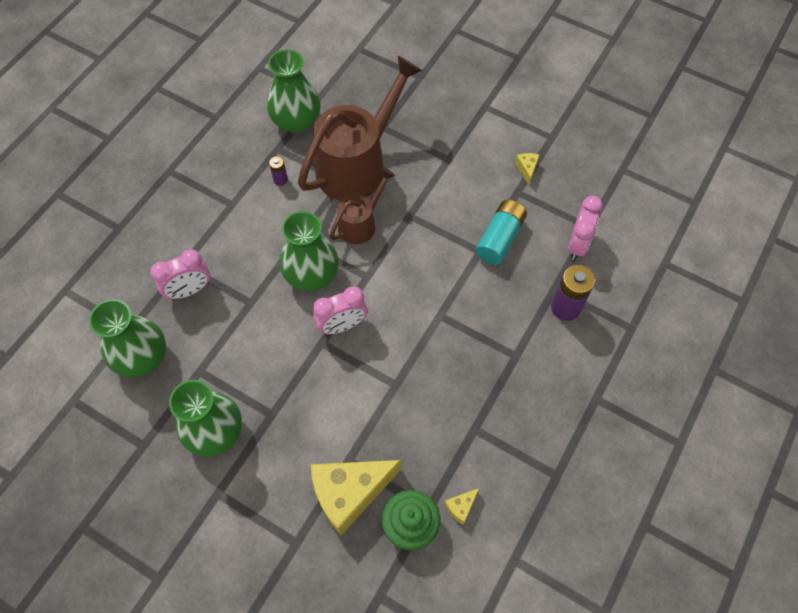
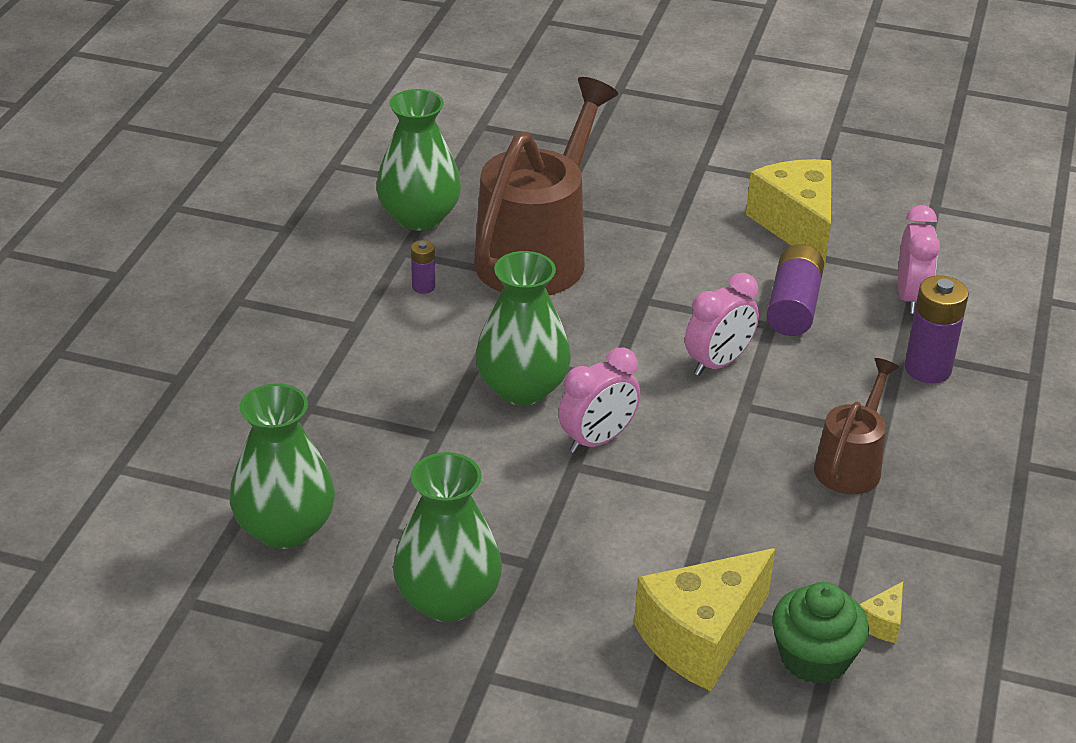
camera: 15 degrees left, 25 degrees down
pink clock [150,249,210,299] -> pink clock moved to [685,273,759,376]
brown watering can [330,168,396,244] -> brown watering can moved to [814,358,899,494]
turquoise battery [476,200,527,265] -> purple battery [767,244,824,336]
yellow cheese [515,153,539,185] -> yellow cheese [746,159,831,267], size x2.43

